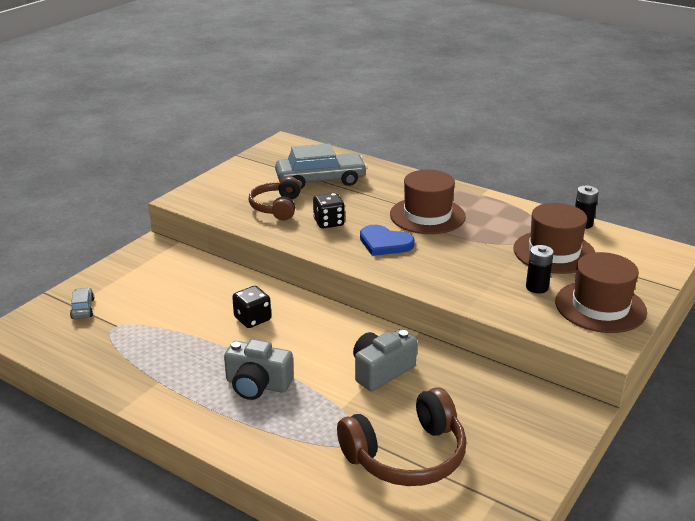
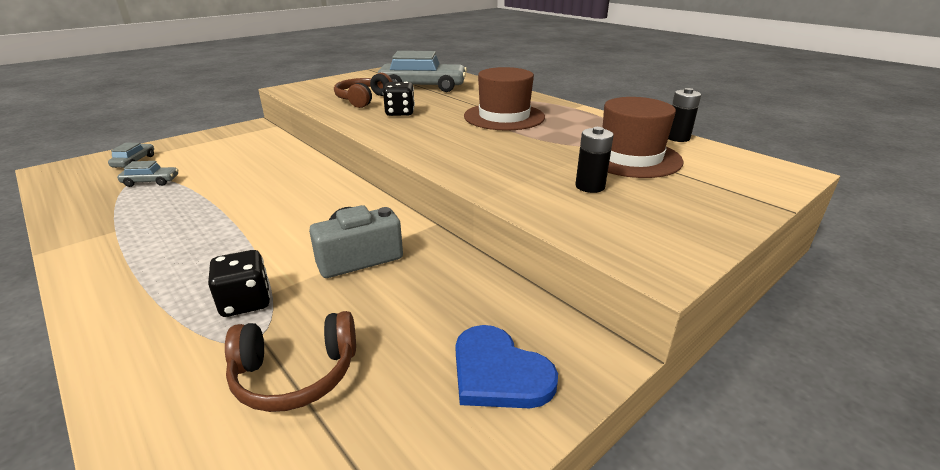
camera: 15 degrees right, 0 degrees up
grey camera [224,339,294,400] -> none
black dice [232,286,271,328] -> black dice moved to [208,250,270,317]
brown headphones [337,387,467,486] -> brown headphones [225,311,356,412], size x0.66
blue heart [360,225,415,256] -> blue heart moved to [455,325,558,408]
brown hat [555,252,647,333] -> none
none -> grey car [117,161,178,187]

